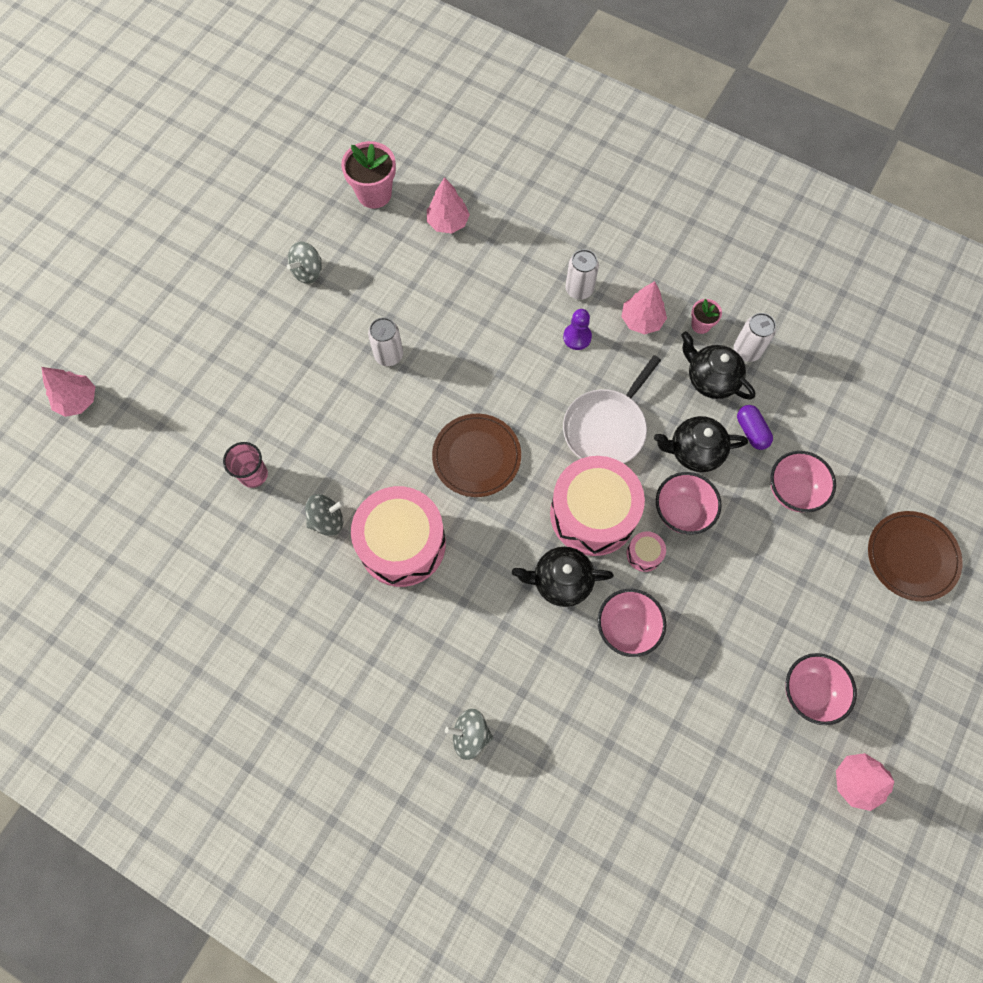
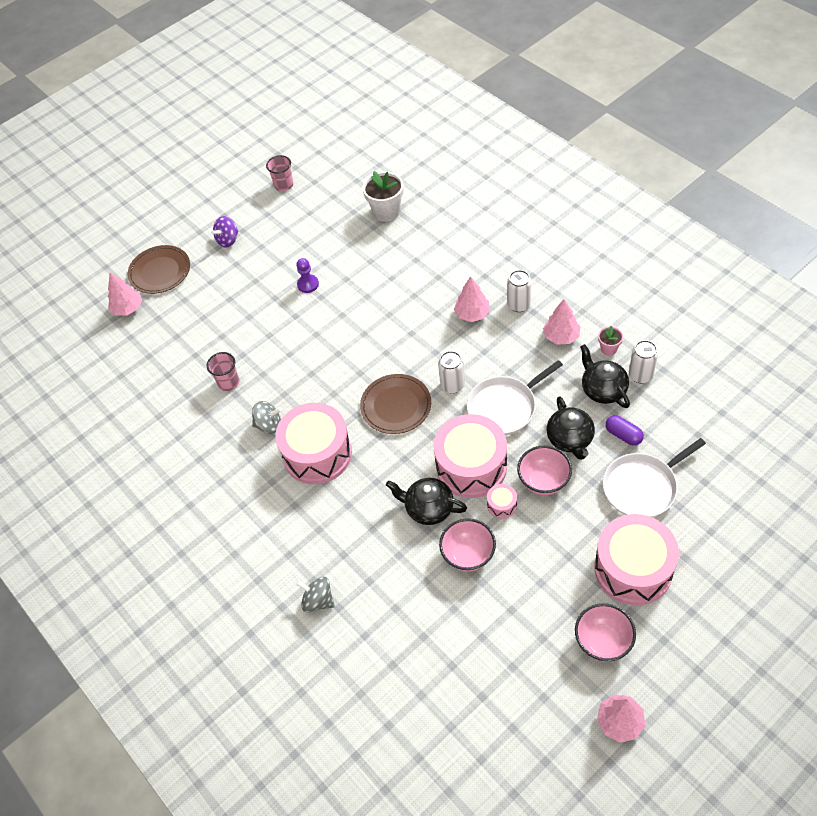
camera: 25 degrees right, 15 degrees down
grey spinning top [287,242,322,284] -> none
pink flower pot [341,141,396,209] -> white flower pot [362,171,404,222]
white can [368,317,403,366] -> white can moved to [438,351,465,393]
pink tree [427,177,470,234] -> pink tree moved to [454,276,490,322]
purple pawn [563,309,592,350] -> purple pawn moved to [296,258,319,293]
black teapot [654,416,748,472] -> black teapot turned 120 degrees counterclockwise [547,396,595,460]
purple capsule [737,405,773,450] -> purple capsule turned 45 degrees counterclockwise [605,415,644,446]
pink bowl [771,451,836,512] -> white pan [603,438,706,517]
brown plate [868,511,963,601] -> brown plate moved to [128,245,190,294]
none -> purple spinning top [211,216,238,248]
none -> pink cup [266,155,293,191]
none -> pink drum [594,514,679,605]

